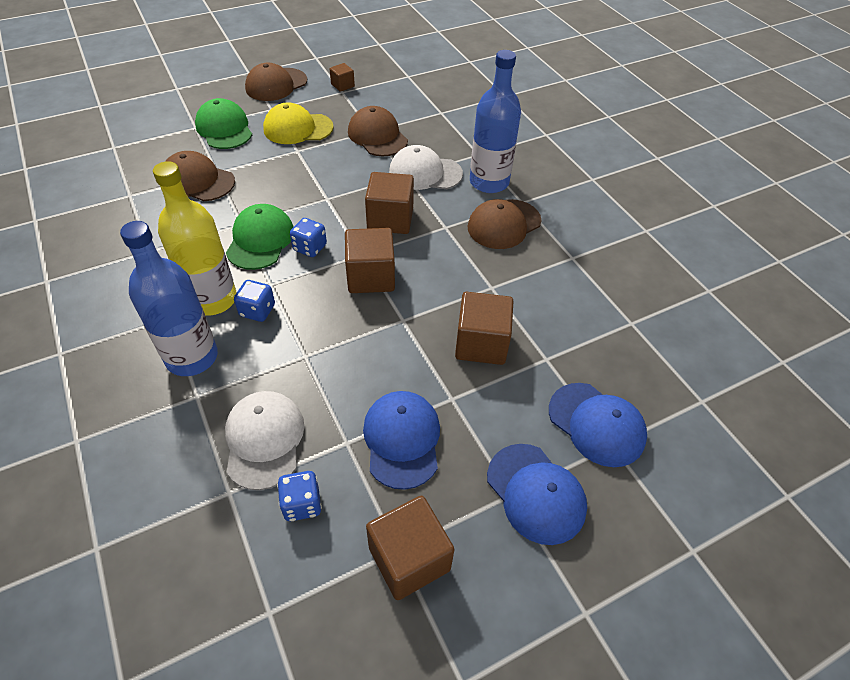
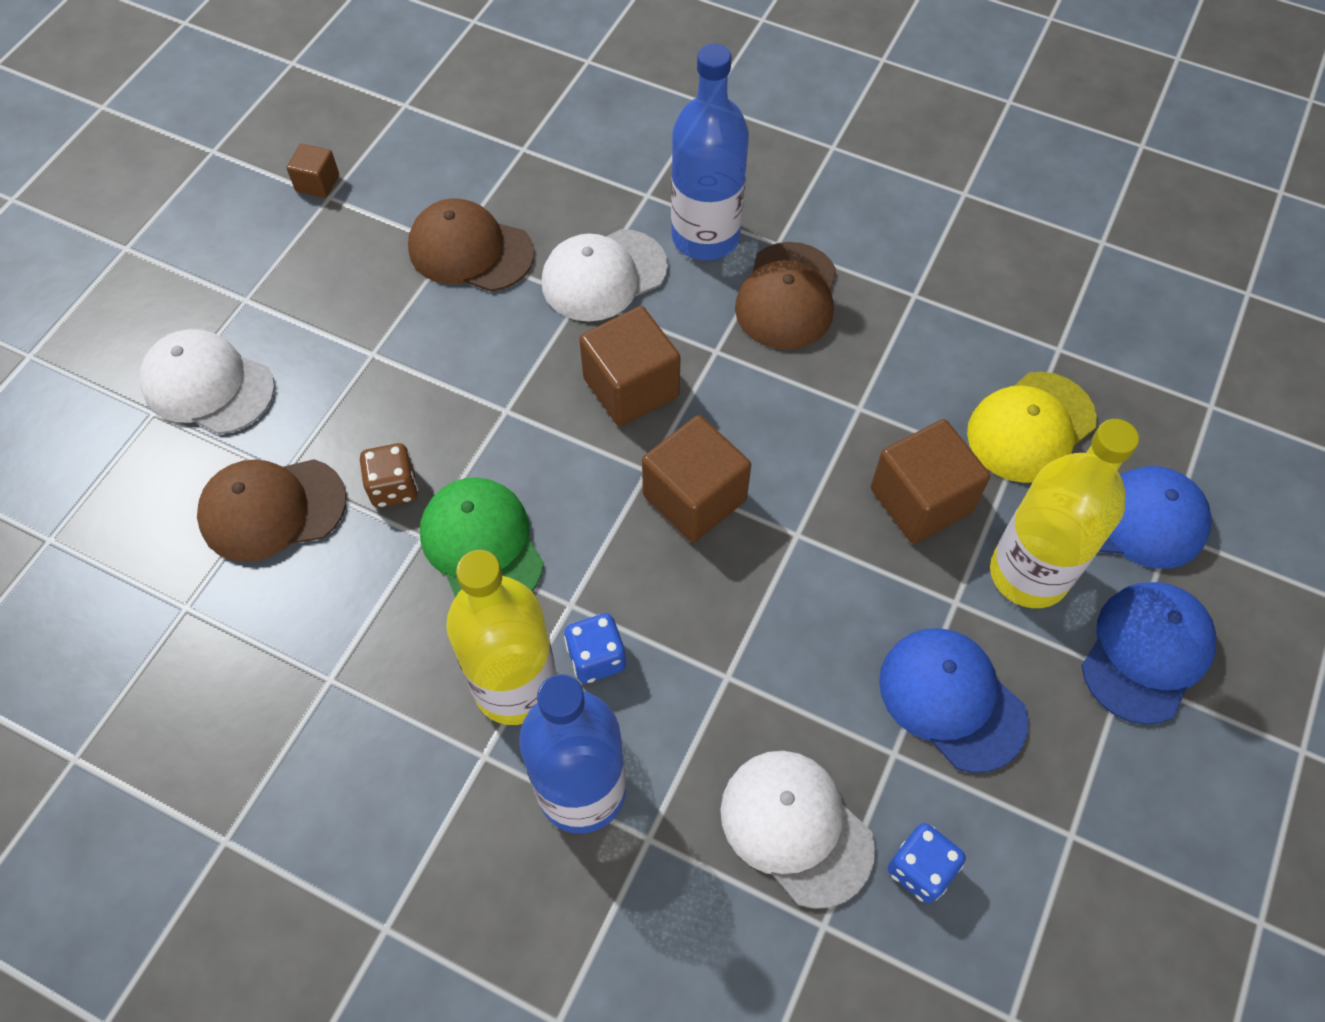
camera: 35 degrees left, 10 degrees up
green cap [195,98,252,149] -> white cap [140,329,275,434]
brown cap [245,63,307,101] -> none
yellow cap [263,102,334,144] -> yellow cap moved to [967,372,1097,483]
blue dice [290,218,327,257] -> none
brown cube [366,496,455,600] -> none
blue cap [487,444,587,545] -> blue cap turned 75 degrees counterclockwise [1081,582,1216,725]
none -> brown dice [360,443,418,508]
none -> yellow bottle [990,419,1139,608]

